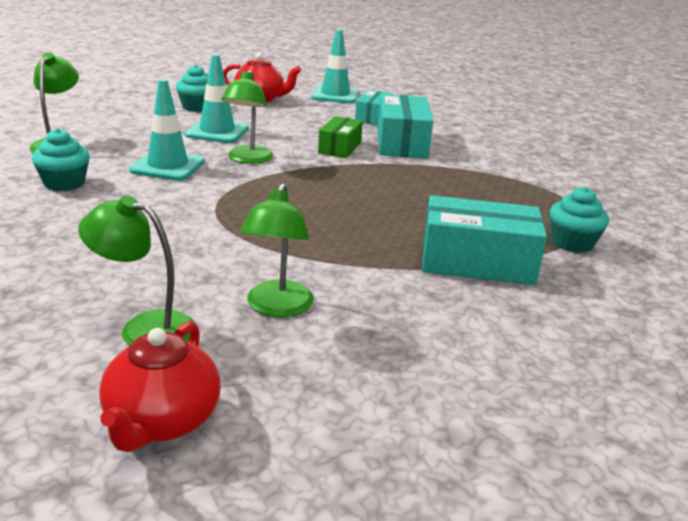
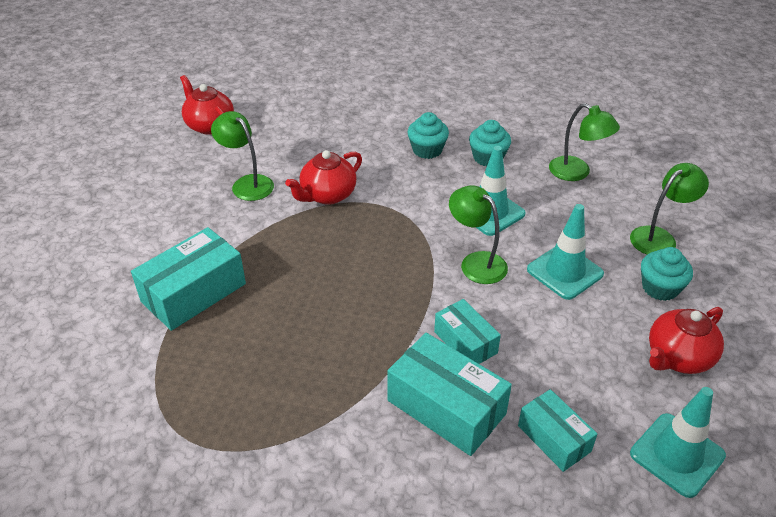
camera: 130 degrees right, 15 degrees up
green lamp [78,195,196,346] -> green lamp moved to [630,163,709,254]
green box [318,116,363,158] -> turquoise box [434,299,501,364]
turquoise cupcake [550,187,609,253] -> turquoise cupcake moved to [407,112,449,159]
none -> red teapot [285,150,362,205]

